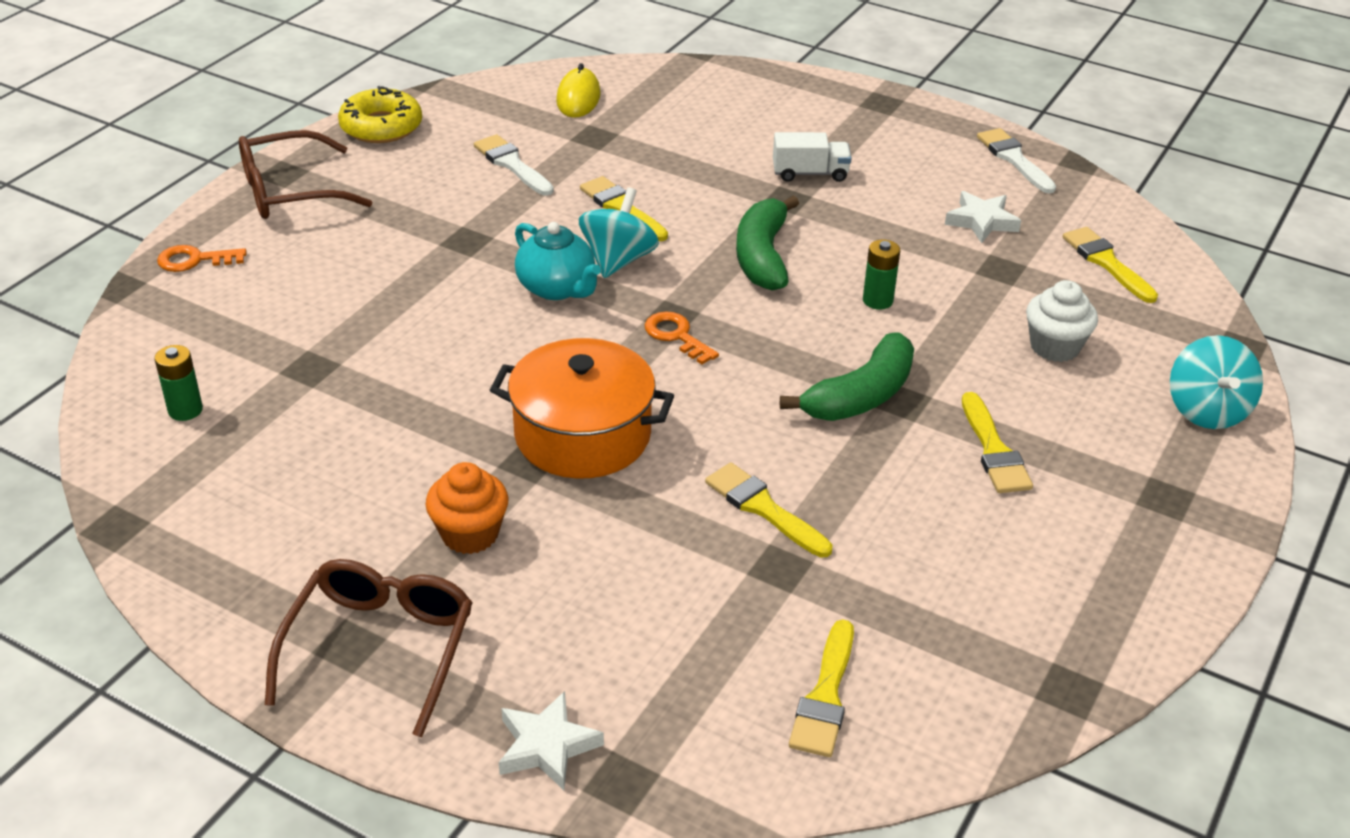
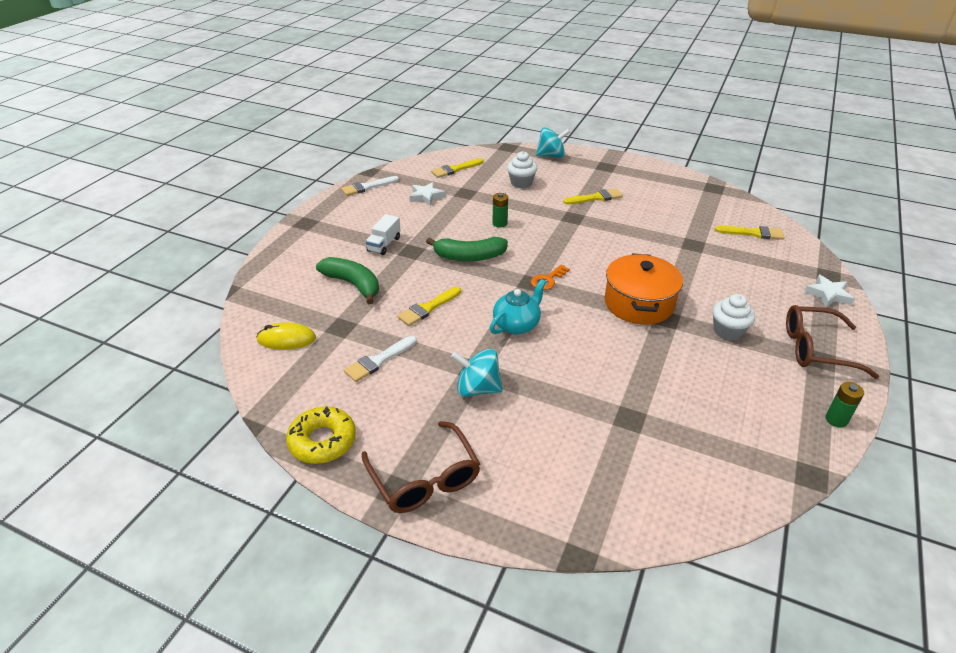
camera: 95 degrees left, 0 degrees up
green battery [155,345,203,421] -> green battery moved to [825,382,864,428]
orange key [157,245,246,272] -> none
orange cupcake [426,462,509,554] -> white cupcake [713,294,755,341]
turquoise spinning top [579,187,659,278] -> turquoise spinning top moved to [451,349,503,397]
yellow brush [705,462,832,557] -> none
white truck [773,132,851,182] -> white truck turned 150 degrees counterclockwise [366,214,401,255]
green banana [780,333,914,421] -> green banana moved to [316,257,379,304]

